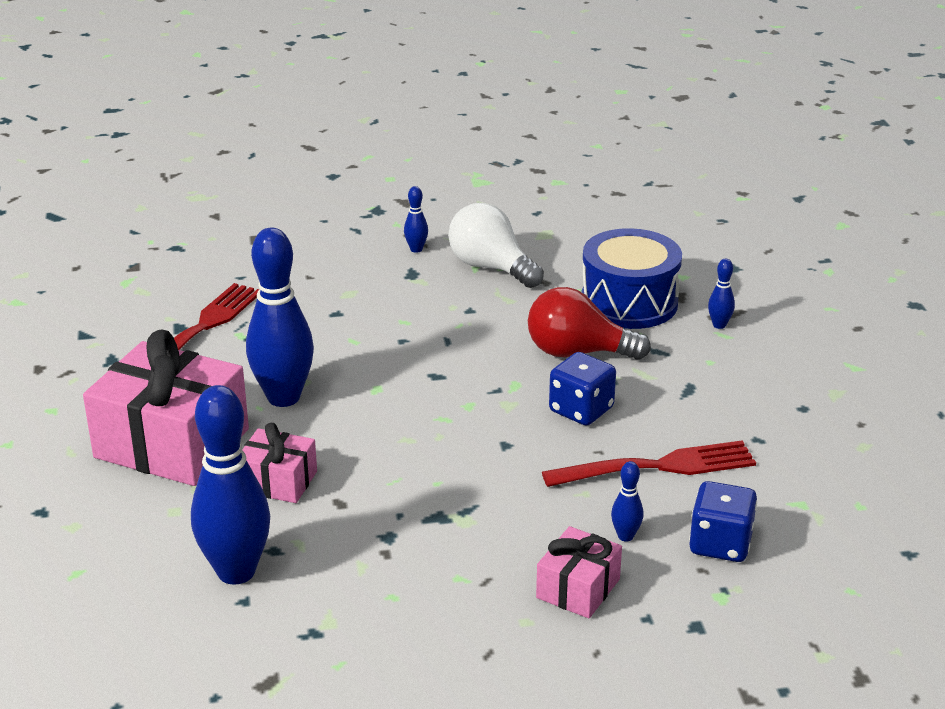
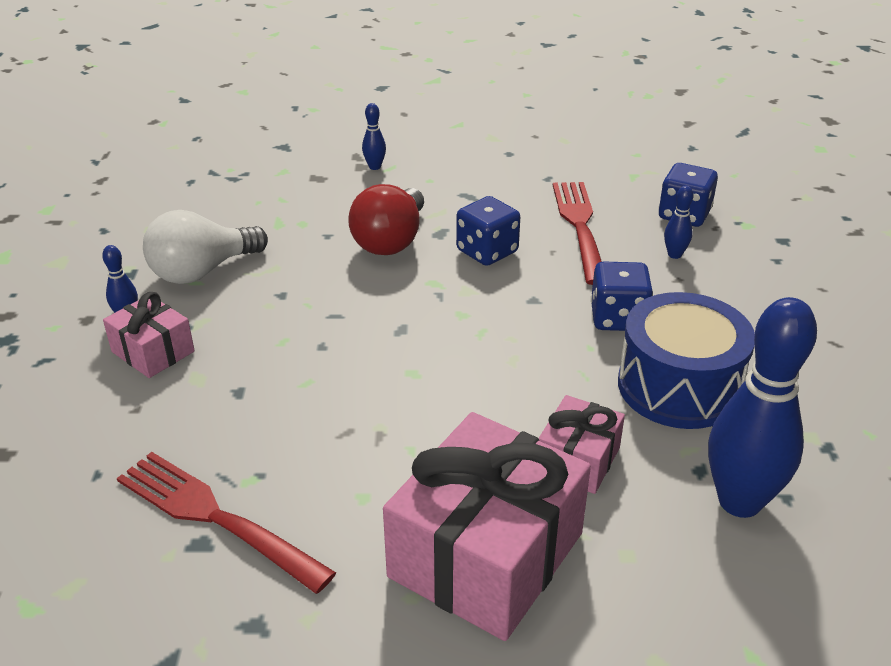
camera: 80 degrees left, 5 degrees up
blue bowling pin [246,228,314,407] -> none
pink gift [536,526,622,618] -> pink gift moved to [103,292,195,378]
blue drum [582,228,682,329] -> blue drum moved to [618,292,755,429]
none -> blue dice [591,261,653,331]

